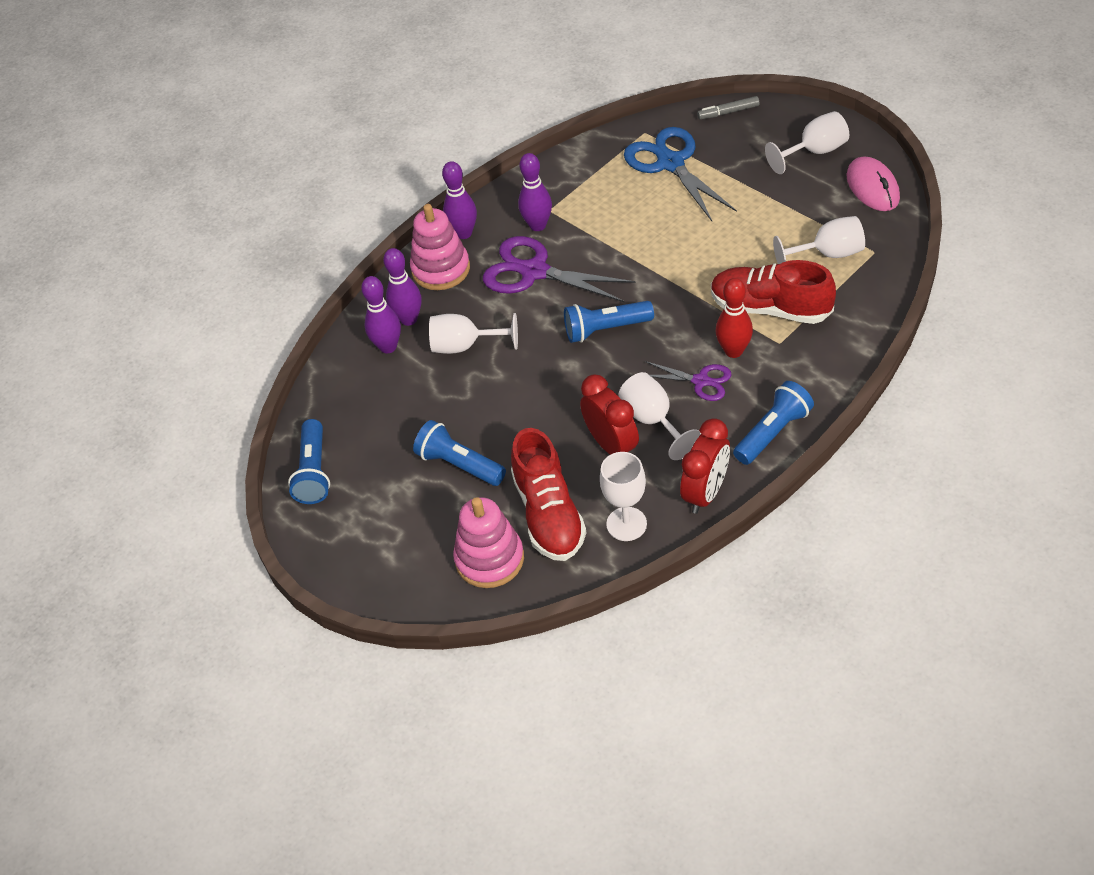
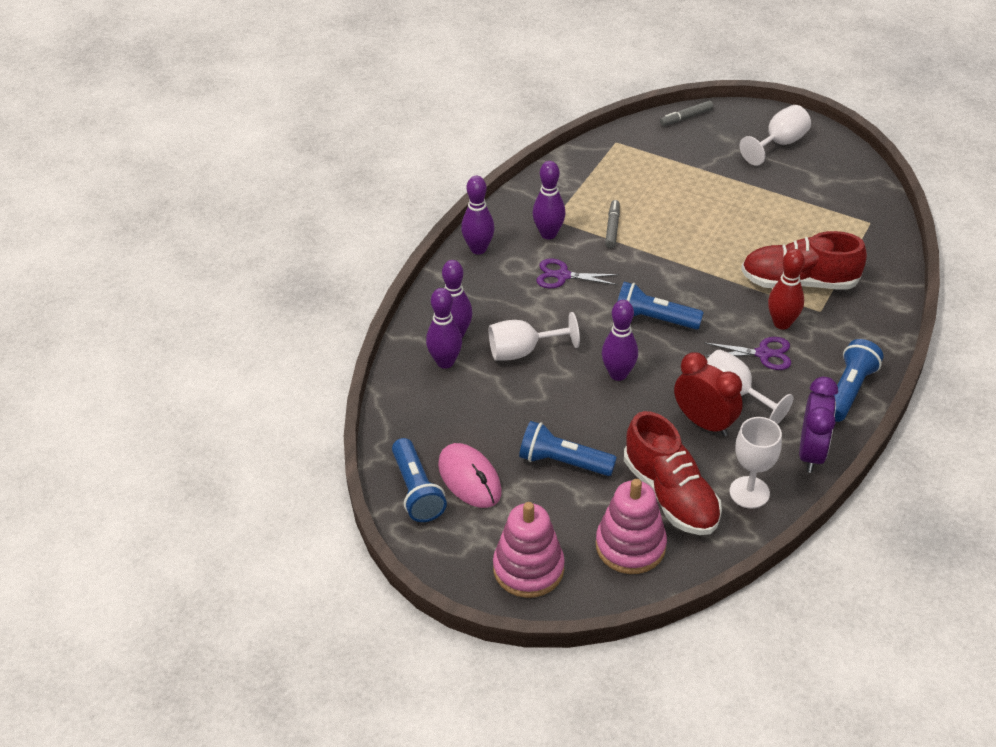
camera: 20 degrees left, 5 degrees down
pink stacking toy [410,204,470,290] -> pink stacking toy moved to [493,502,565,598]
purple scissors [483,236,635,303] -> purple scissors [536,258,619,288], size x0.56
blue flashlight [564,301,654,343] -> blue flashlight turned 45 degrees clockwise [617,282,704,329]
blue scissors [624,127,737,221] -> none
red clock [680,418,730,514] -> purple clock [799,377,838,473]
white goblet [773,216,865,264] -> none
pink mouse [846,157,900,211] -> pink mouse moved to [438,443,502,508]
none -> purple bowling pin [602,300,638,381]
none -> grey marker [605,200,620,248]

